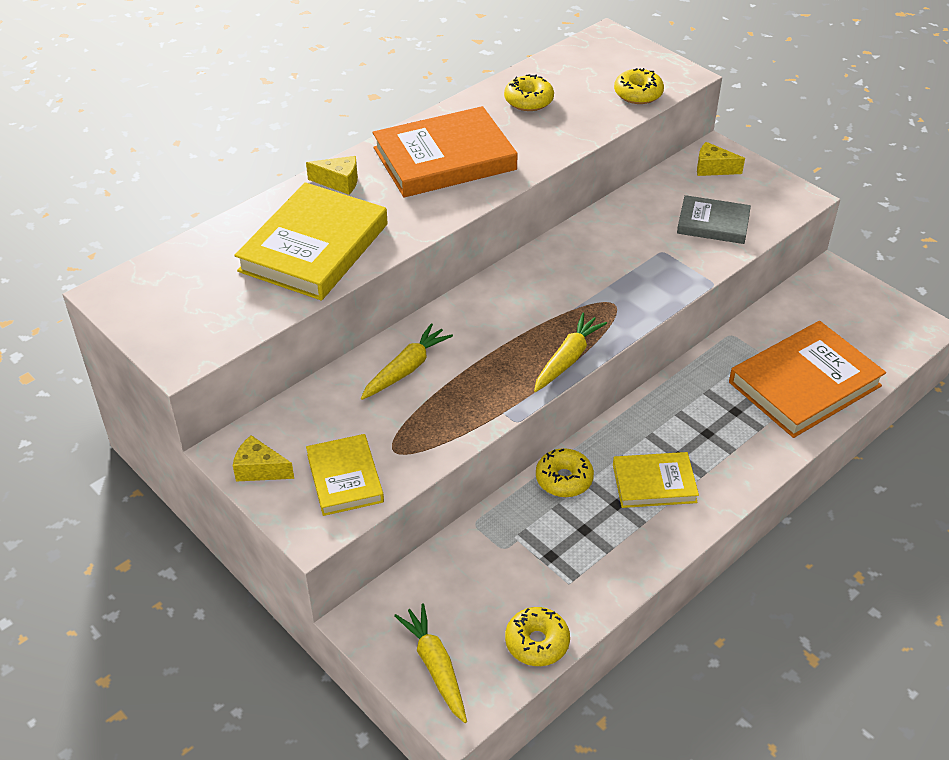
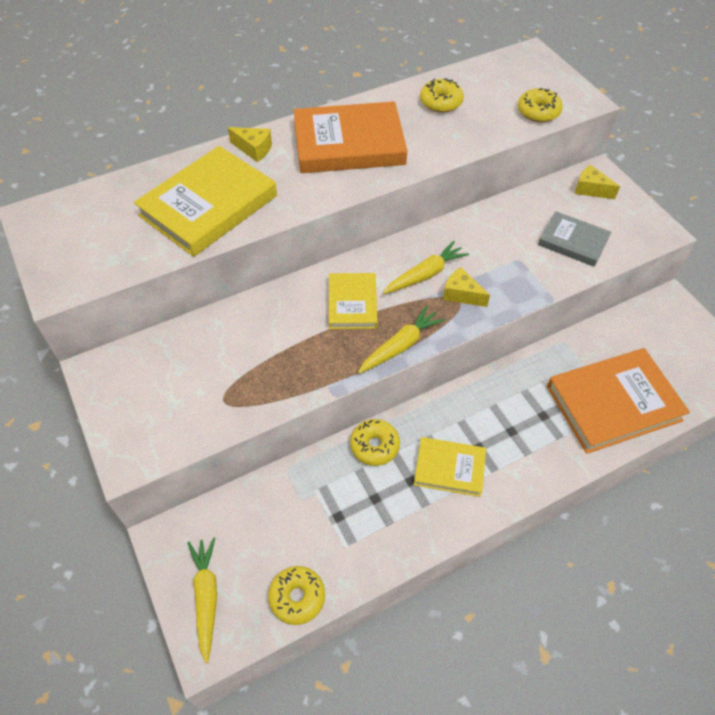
camera: 15 degrees right, 10 degrees up
yellow cheese [233,435,294,482] -> yellow cheese moved to [443,267,490,307]
yellow book [306,434,384,516] -> yellow book moved to [329,273,378,329]
yellow carrot [361,323,453,400] -> yellow carrot moved to [383,241,469,294]

